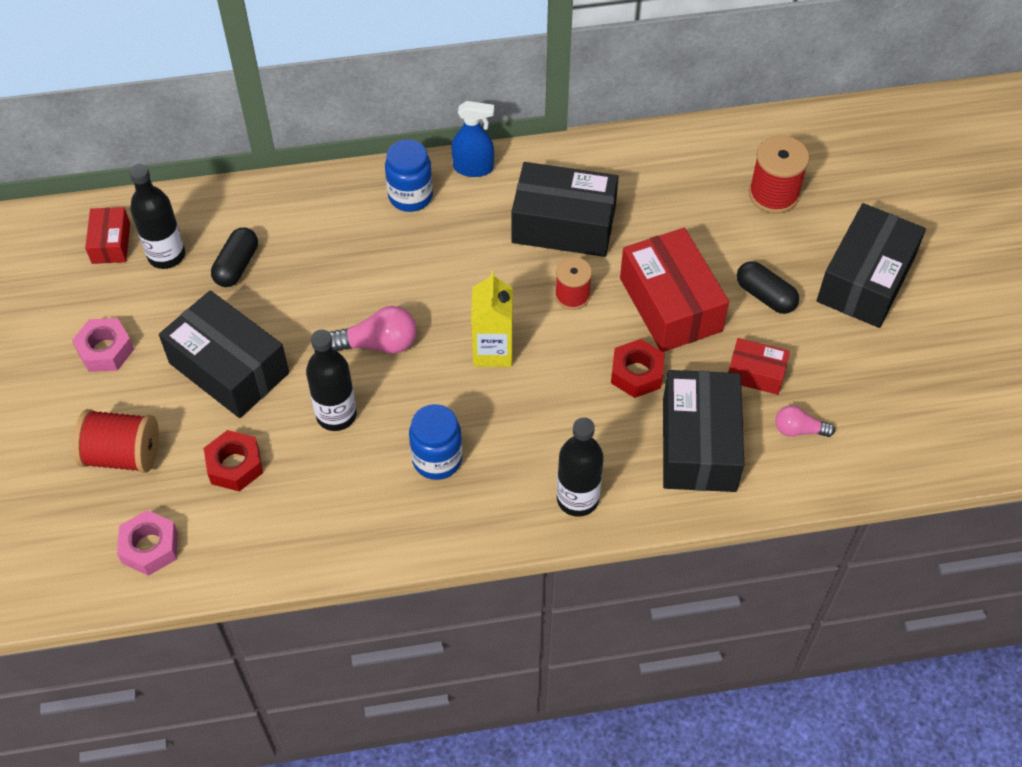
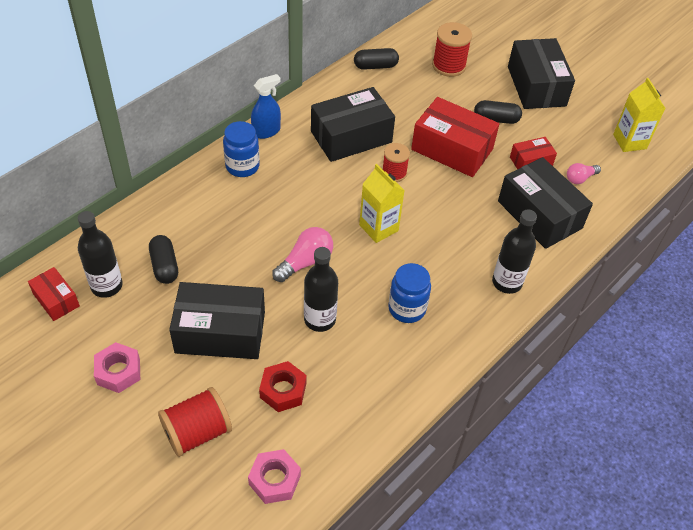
camera: 40 degrees left, 5 degrees down
red nut [611,339,665,398] -> none
none -> black capsule [354,48,399,70]
none -> yellow carton [613,78,666,152]

